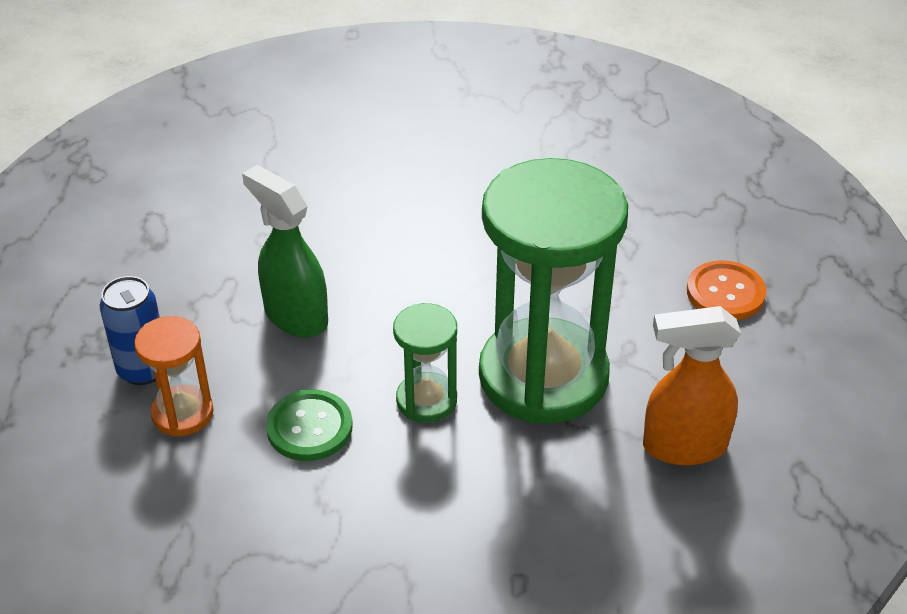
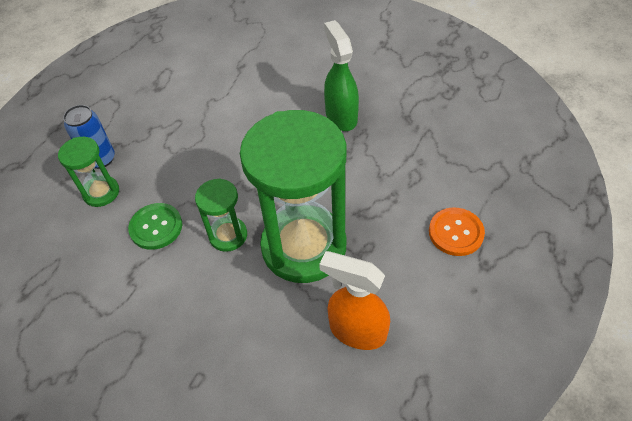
camera: 30 degrees right, 10 degrees up
orange hourglass [134,316,214,437] -> green hourglass [58,137,119,207]
green spray bottle [242,165,328,337] -> green spray bottle moved to [324,20,359,131]

